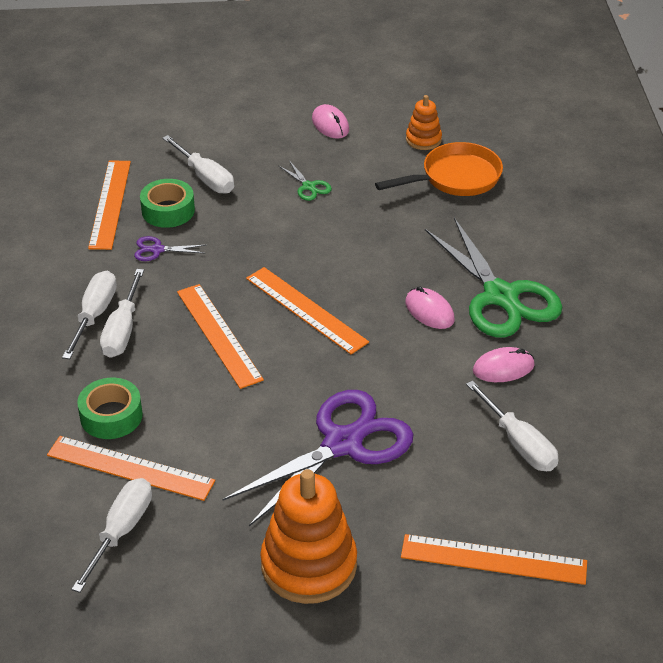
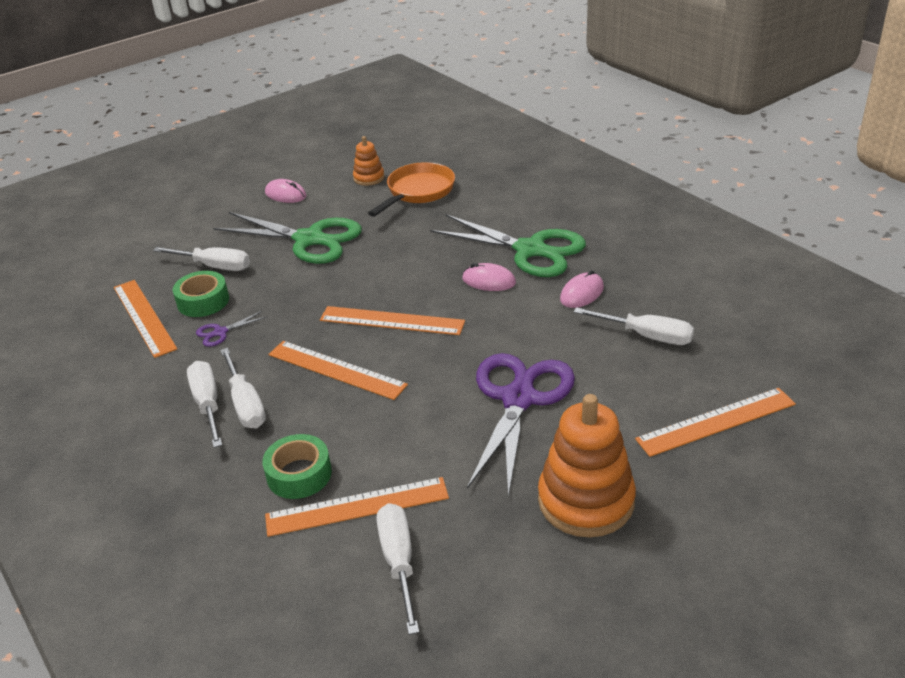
camera: 30 degrees left, 5 degrees down
green scissors [278,161,332,201] -> green scissors [213,212,362,264], size x2.45

